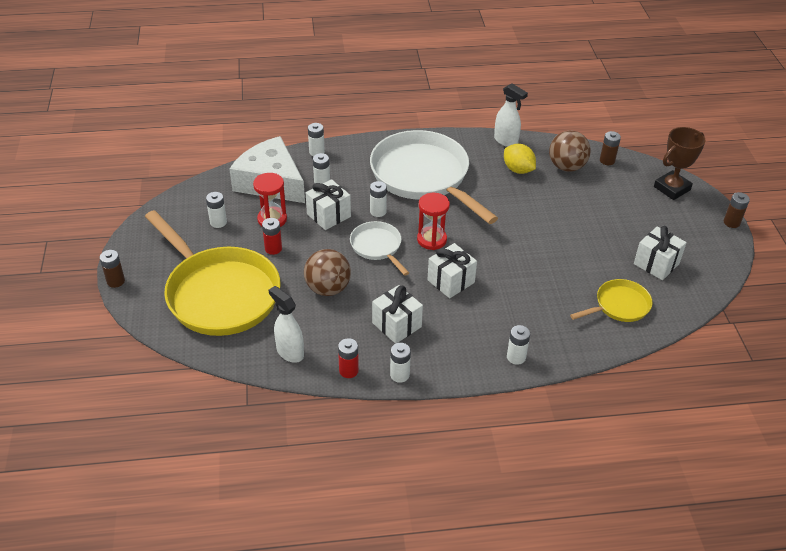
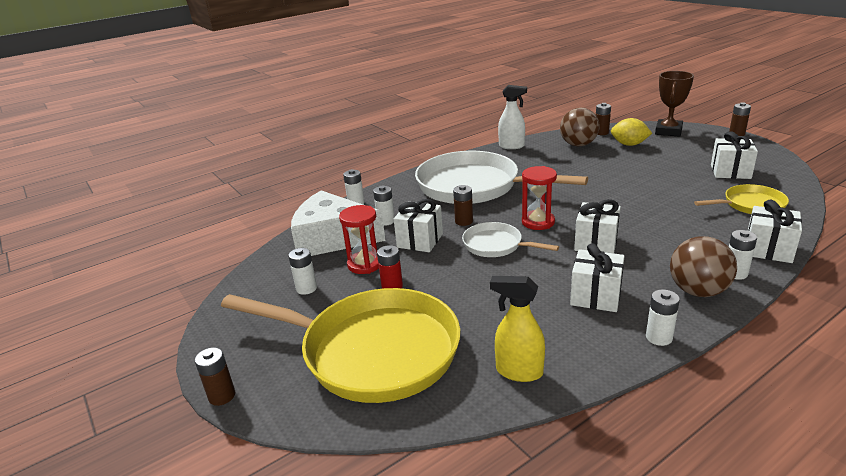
camera: 25 degrees left, 15 degrees down
white spray bottle [269,286,304,363] -> yellow spray bottle [490,276,545,382]
brown ball [304,249,351,296] -> brown ball moved to [670,236,737,297]
red battery [338,338,359,378] -> none
white battery [370,181,387,217] -> brown battery [453,185,473,226]
yellow lemon [504,144,536,174] -> yellow lemon moved to [611,118,652,146]
yellow pan [570,279,652,322] -> yellow pan turned 45 degrees clockwise [694,184,789,214]
none -> white gift [748,200,802,263]

